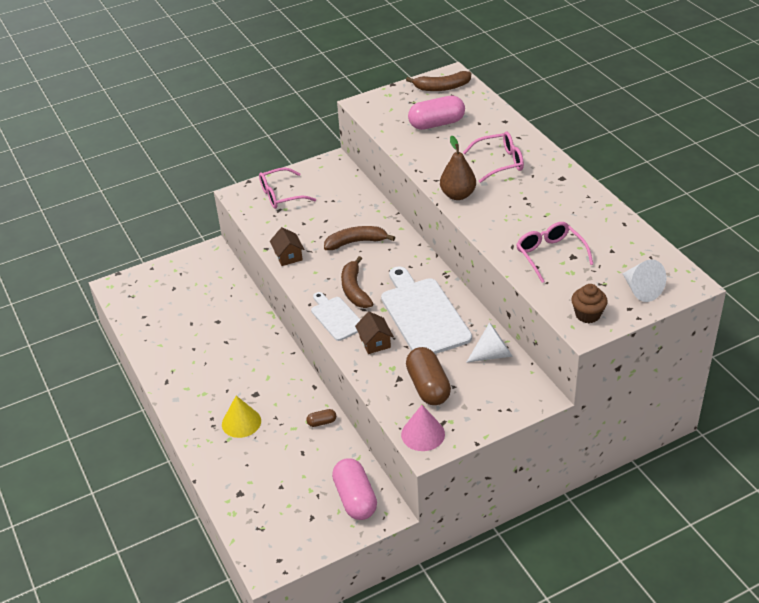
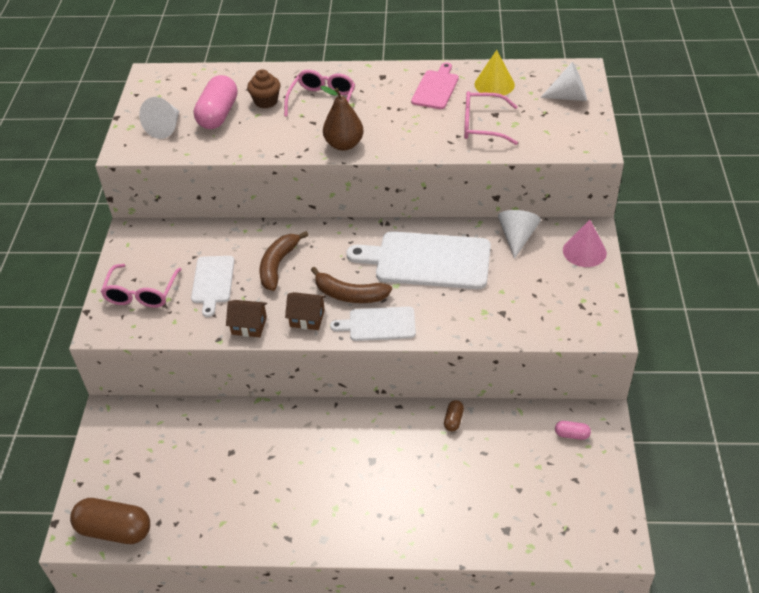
camera: 60 degrees left, 5 degrees up
yellow cone [222,396,261,438] -> yellow cone moved to [474,50,515,97]
pink capsule [332,458,377,520] -> pink capsule [555,421,591,440], size x0.46
brown house [355,312,394,354] -> brown house moved to [285,292,326,330]
pink cone [401,405,445,451] -> pink cone moved to [563,220,607,267]
brown banana [406,71,471,91] -> none
brown capsule [406,347,451,405] -> brown capsule moved to [70,498,150,544]
brown cupcake [571,284,608,323] -> brown cupcake moved to [247,69,280,108]
none -> white cone [139,97,179,139]
none -> white cutting board [191,256,234,317]
none -> pink cutting board [411,63,459,109]

